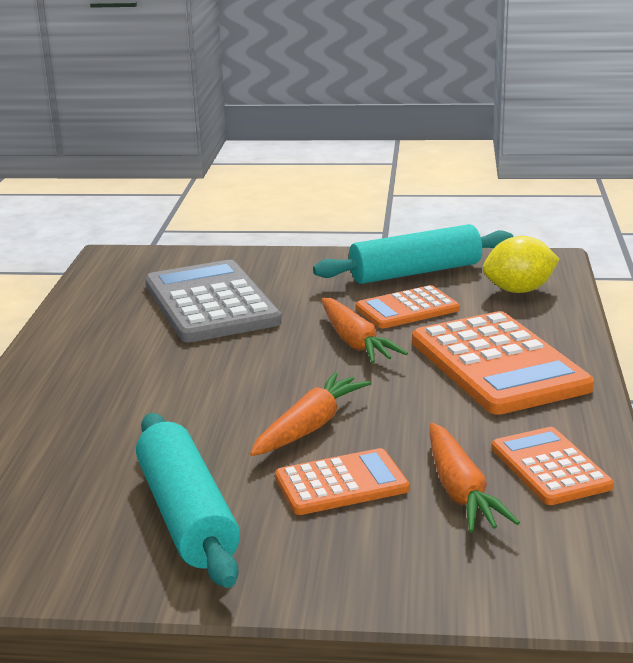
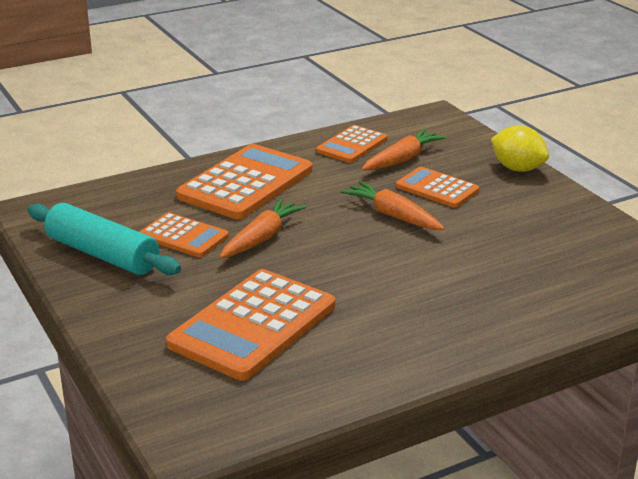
camera: 125 degrees left, 5 degrees up
turquoise rolling pin [136,413,240,588] -> none
grey calculator [145,260,282,343] -> orange calculator [166,269,335,380]
orange carrot [250,372,371,456] -> orange carrot turned 45 degrees clockwise [341,181,445,230]
yellow lemon [483,236,559,293] -> yellow lemon moved to [491,125,549,172]

